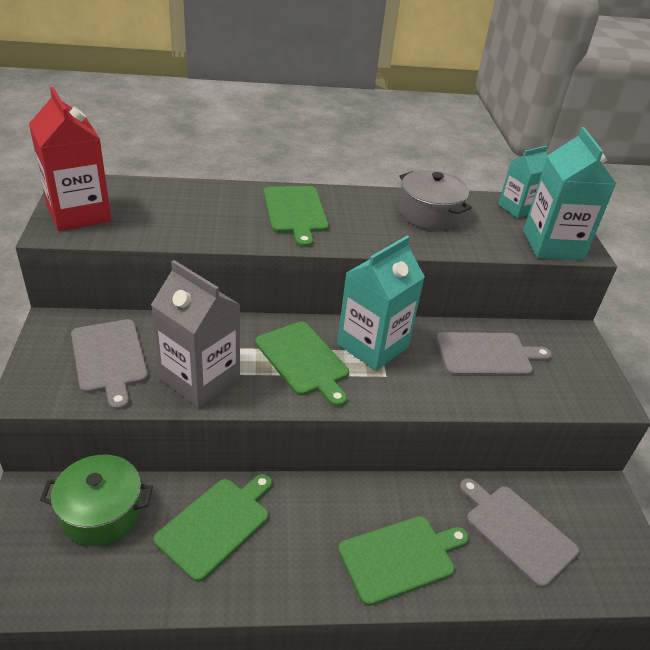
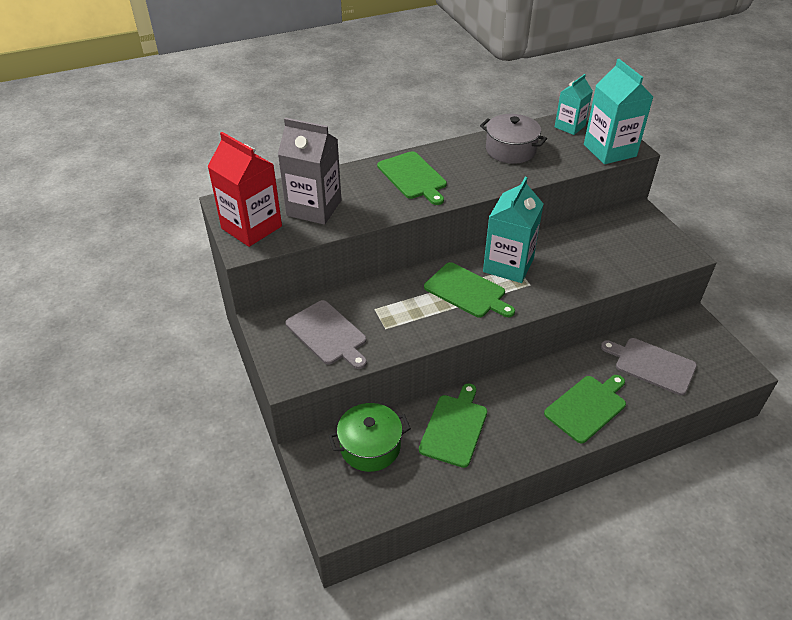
camera: 15 degrees left, 5 degrees up
grey carton [151,260,240,408] -> grey carton moved to [278,118,341,225]
grey cutting board [436,332,552,376] -> none

